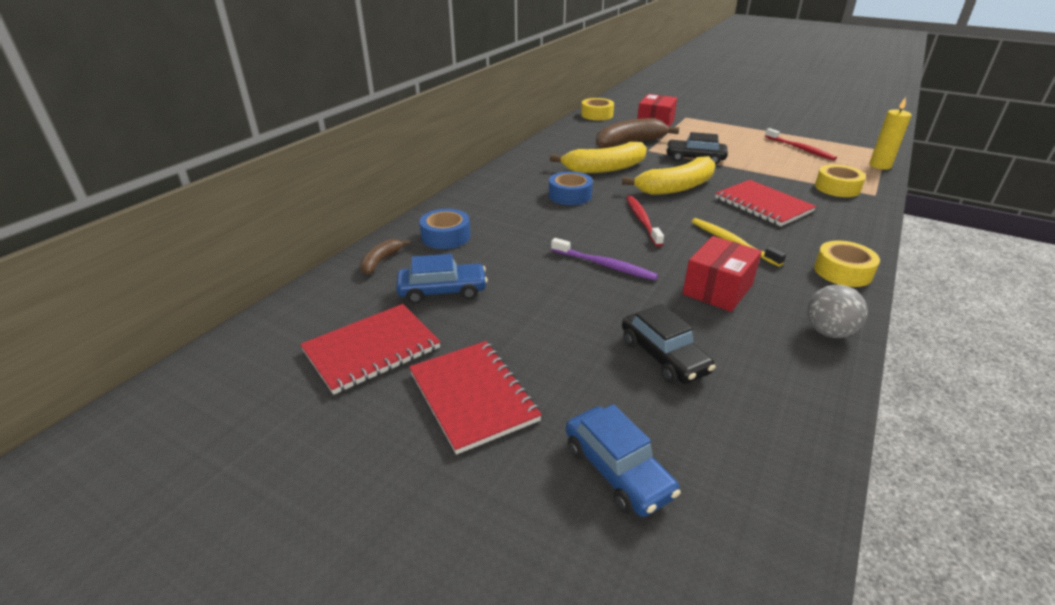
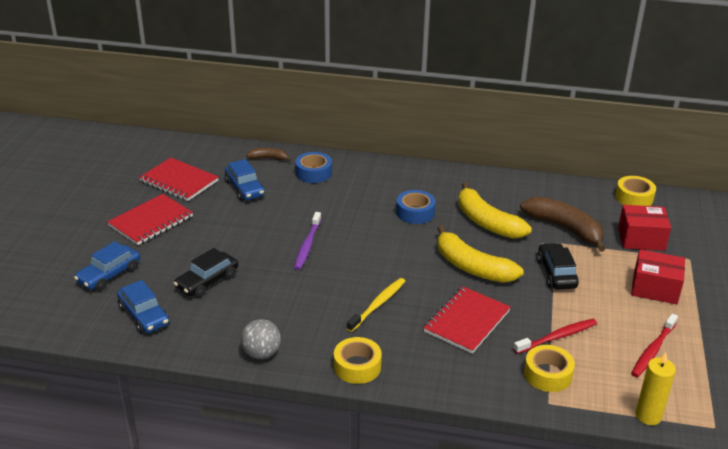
camera: 70 degrees right, 0 degrees up
red toothbrush [626,196,664,247] -> red toothbrush moved to [513,319,597,354]
red box [683,236,762,312] -> red box moved to [631,249,685,304]
none -> blue car [117,280,169,334]

